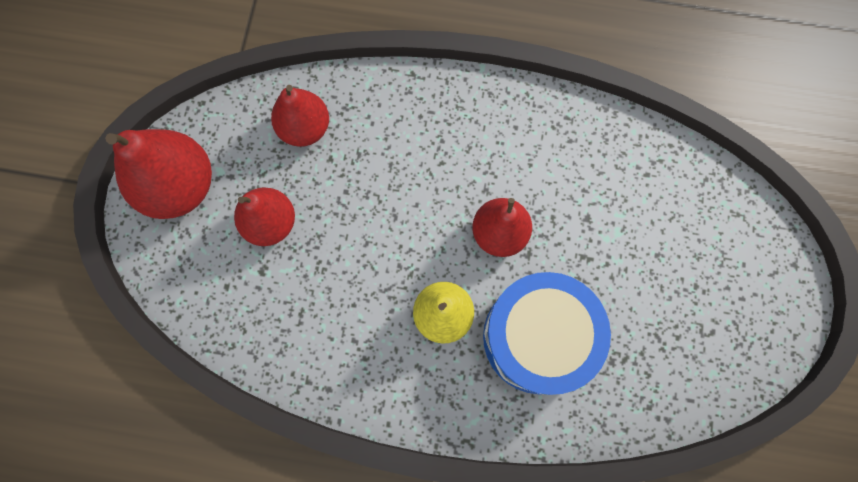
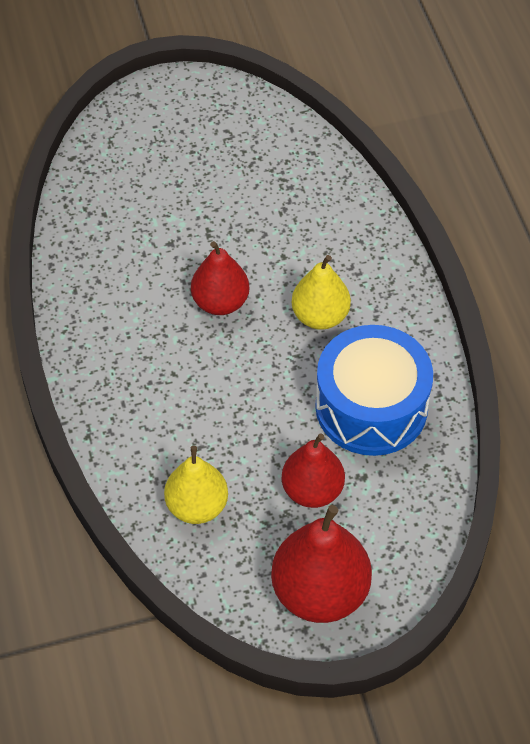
camera: 115 degrees left, 20 degrees down
red pear [271,85,329,147] -> yellow pear [164,446,228,524]
blue drum [483,272,611,395] -> blue drum moved to [315,325,433,456]

